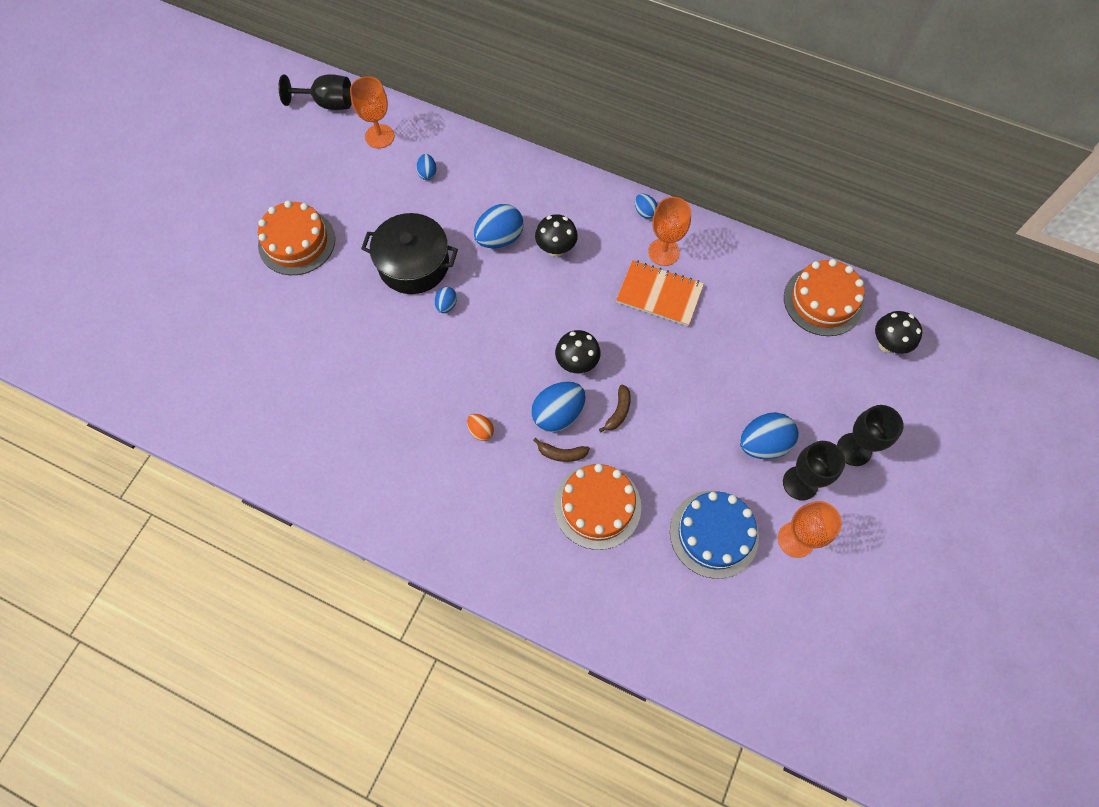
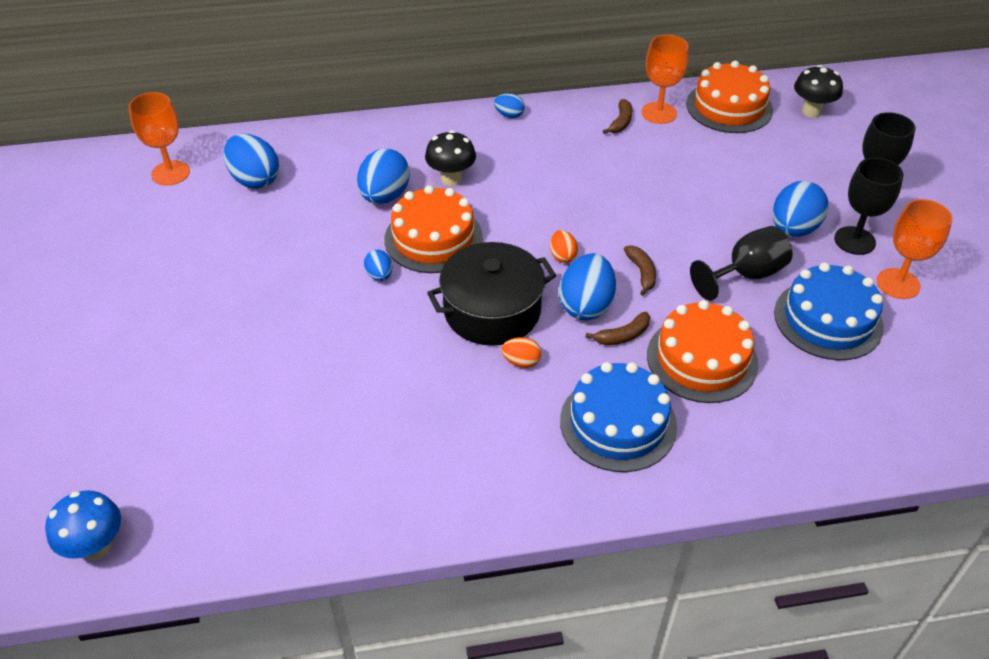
camera: 35 degrees left, 20 degrees down
orange cake [258,200,335,275] -> orange cake moved to [384,185,483,273]
black goblet [278,74,352,110] -> black goblet moved to [690,226,792,301]
black pot [361,213,458,294] -> black pot moved to [427,242,556,346]
blue egg [416,154,437,180] -> blue egg [224,134,279,189], size x1.93
black mushroom [555,330,601,373] -> orange egg [550,230,578,263]
orange notebook [616,260,704,326] -> none
orange goblet [648,197,691,266] -> orange goblet moved to [642,35,688,124]
none -> blue mushroom [45,491,121,560]
none -> blue cake [560,362,677,472]
none -> brown banana [603,99,632,134]

